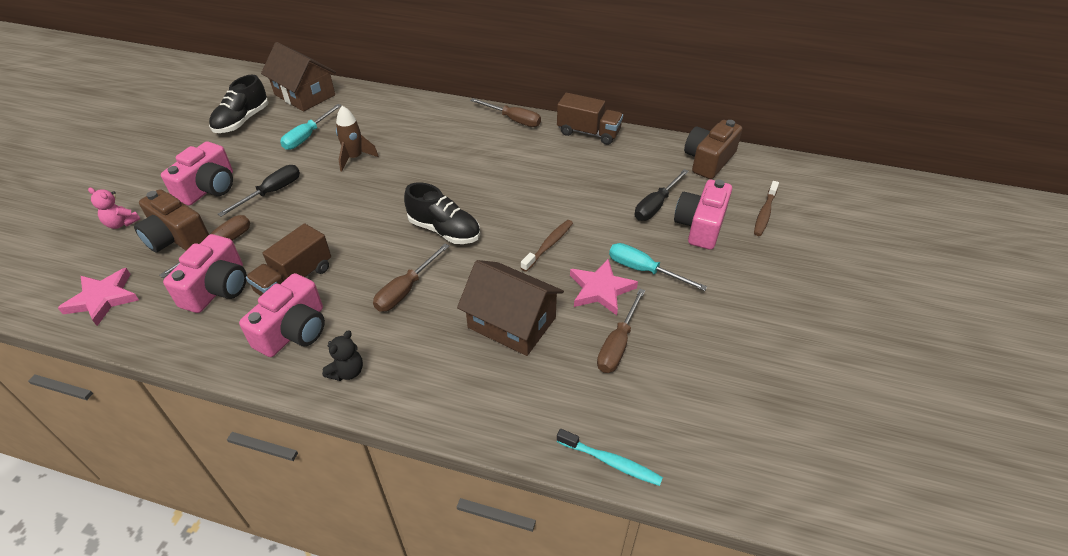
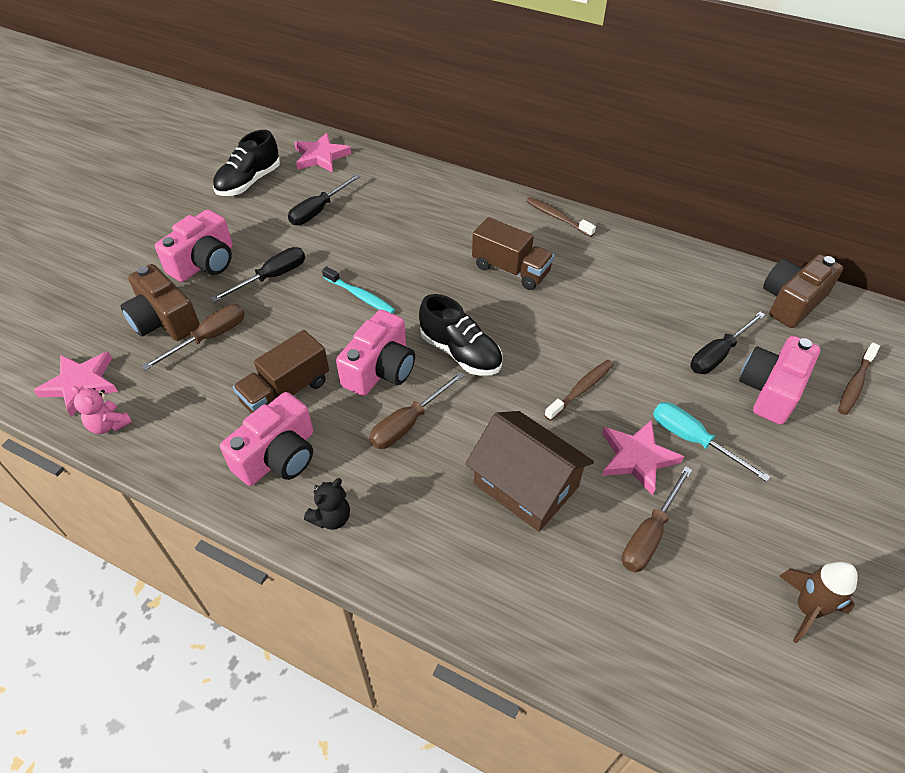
camera: 10 degrees right, 5 degrees up
pink teddy bear [88,187,140,229] -> pink teddy bear moved to [72,386,132,434]
pink camera [163,234,247,313] -> pink camera moved to [336,310,415,396]
brown house [261,42,336,112] -> pink star [294,133,351,173]
turquoise screwdriver [280,104,342,150] -> black screwdriver [288,174,361,225]
brown rocket [336,106,379,172] -> brown rocket moved to [779,562,858,643]
brown screwdriver [470,98,541,127] -> brown toothbrush [526,197,596,237]
brown truck [557,93,623,145] -> brown truck moved to [472,217,554,290]
turquoise toothbrush [557,429,663,486] -> turquoise toothbrush moved to [322,266,395,314]

